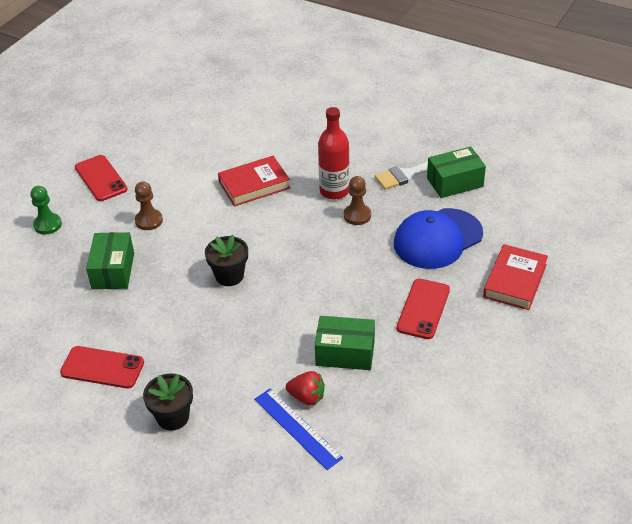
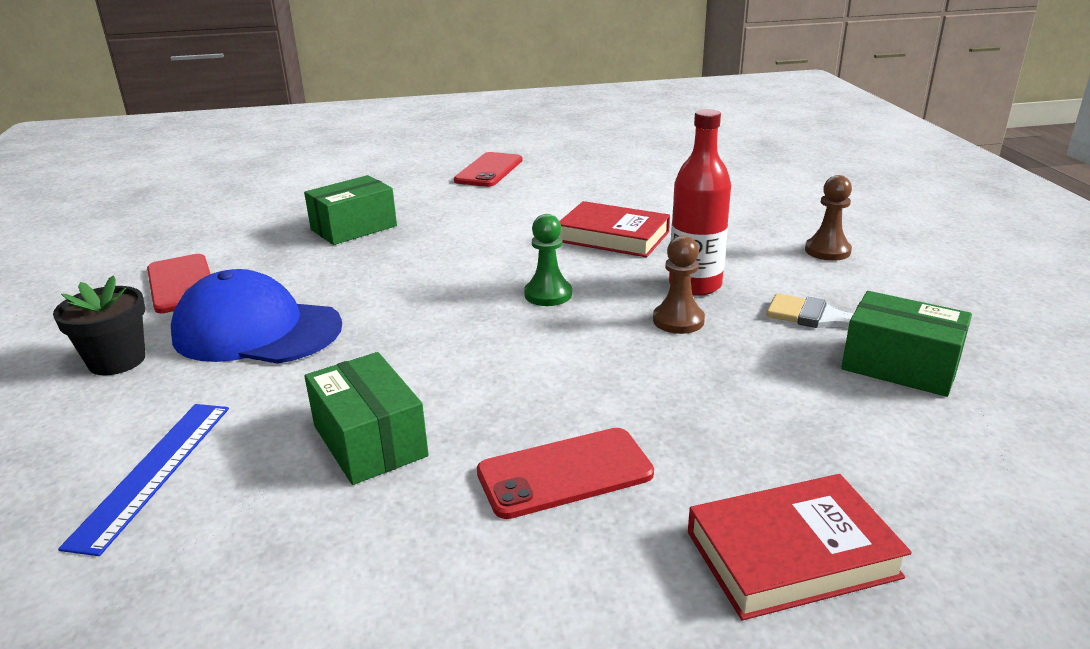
camera: 50 degrees right, 15 degrees down
green pawn [30,186,62,235] -> green pawn moved to [524,214,572,306]
brown pawn [135,182,163,230] -> brown pawn moved to [805,175,852,261]
black flower pot [205,234,248,286] -> none
red strawberry [286,371,325,406] -> none
blue cap [394,208,483,269] -> blue cap moved to [171,269,342,364]

